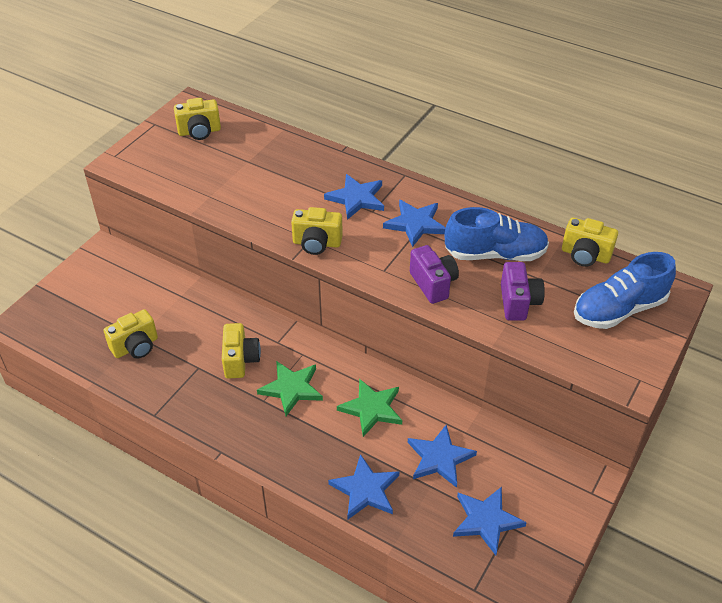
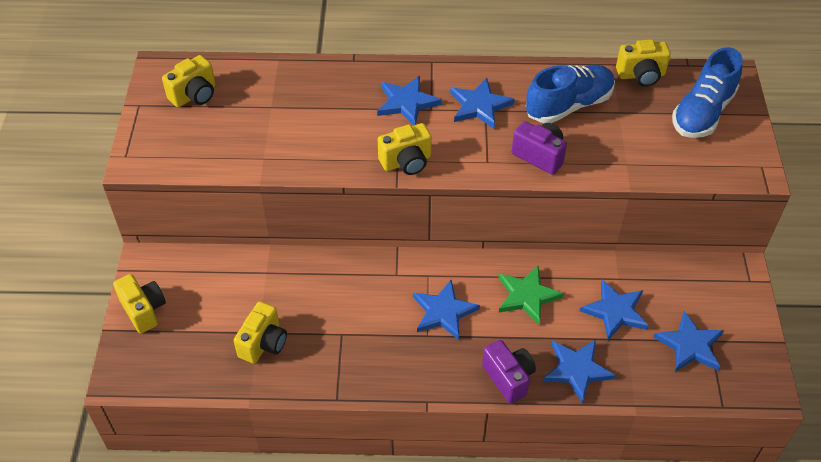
camera: 30 degrees left, 5 degrees up
yellow camera [222,323,261,378] -> yellow camera moved to [113,274,166,334]
green star [257,361,323,416] -> blue star [413,280,480,340]
purple camera [501,262,545,321] -> purple camera moved to [482,340,536,404]

